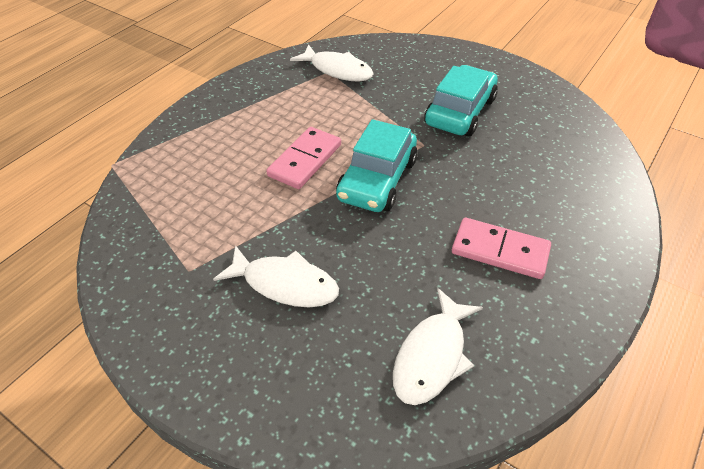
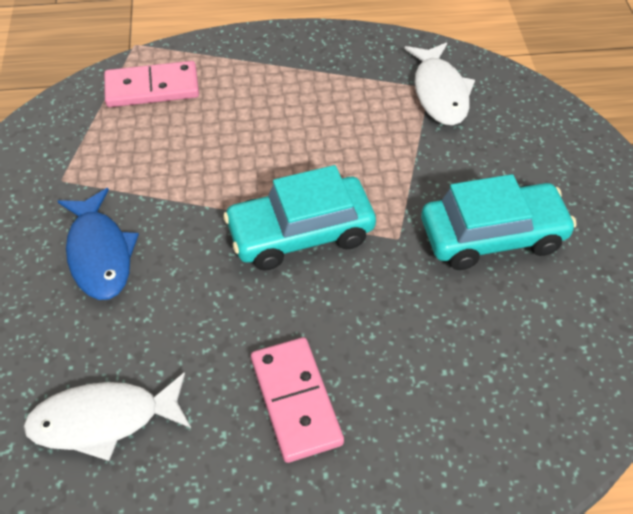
camera: 50 degrees right, 5 degrees up
white fish [213,245,339,307] -> blue fish [58,188,139,300]
pink domino [266,127,341,189] -> pink domino moved to [104,61,199,107]

